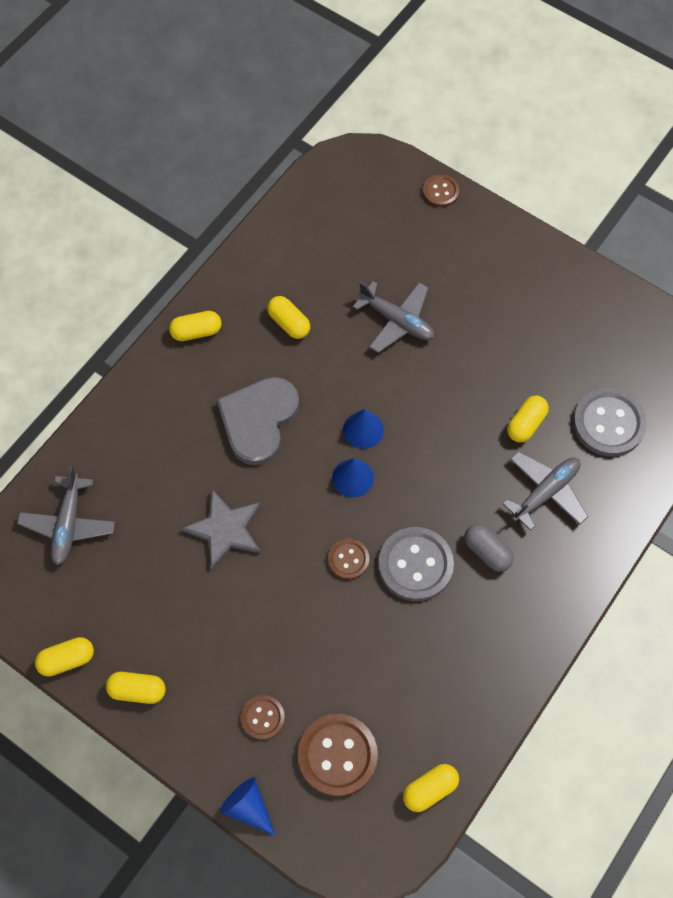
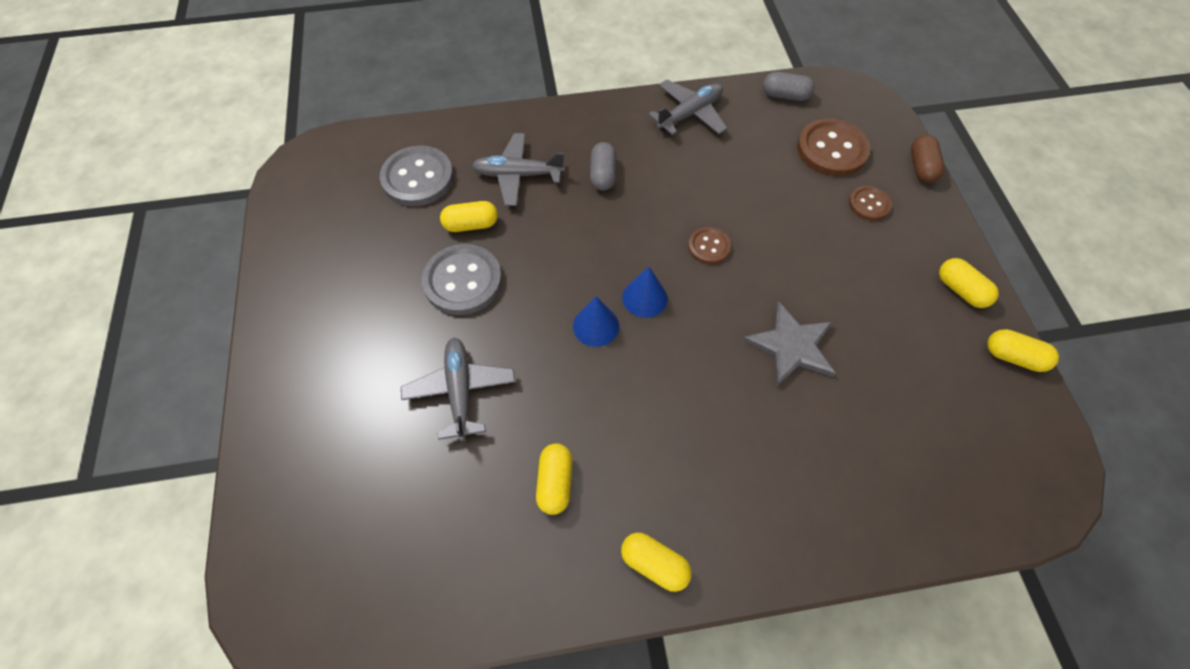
camera: 135 degrees left, 5 degrees down
grey plane [17,467,115,565] -> grey plane moved to [648,80,728,135]
grey heart [217,377,299,465] -> none
blue cone [220,777,276,836] -> brown capsule [911,135,945,183]
grey button [378,527,454,601] -> grey button moved to [422,244,502,315]
yellow capsule [403,764,459,812] -> grey capsule [763,72,815,101]
brown button [423,174,459,207] -> none

